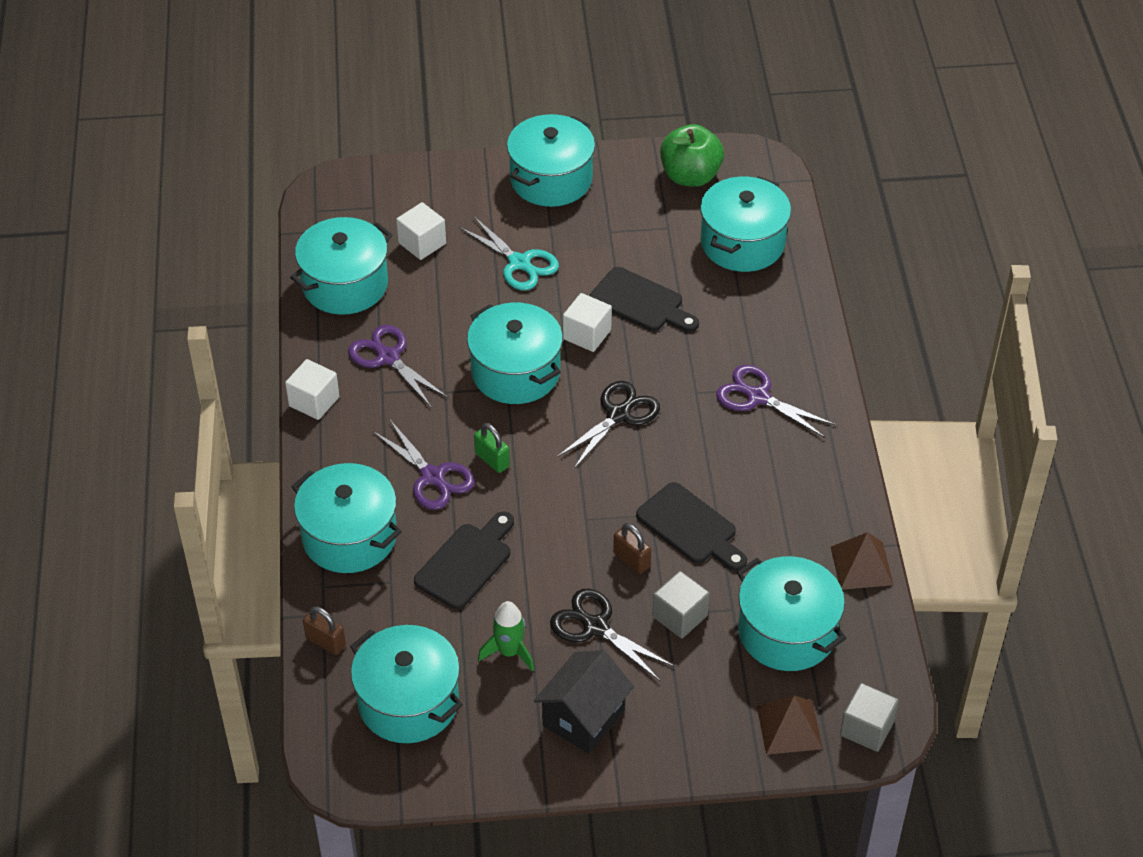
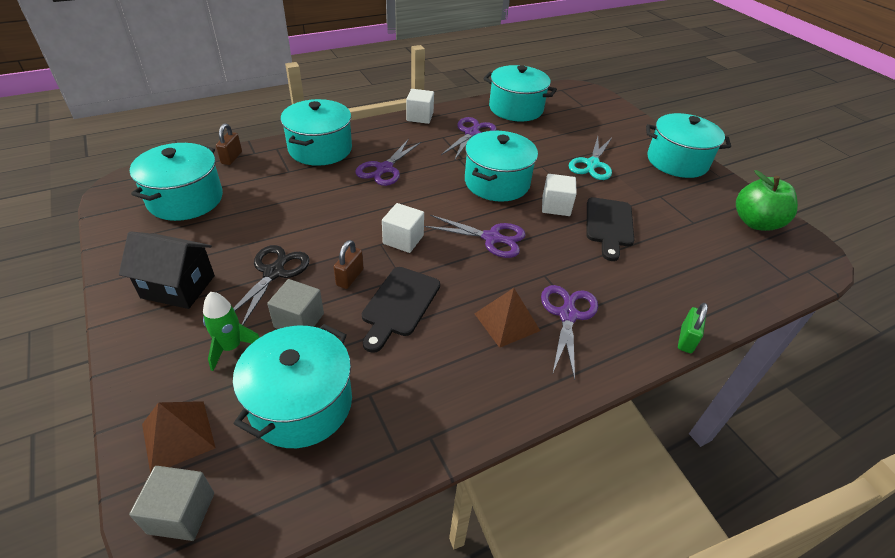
camera: 65 degrees right, 5 degrees down
white cube [396,202,446,260] -> white cube moved to [382,203,424,253]
black cutting board [414,512,514,610] -> none
green padlock [474,423,510,473] -> green padlock moved to [678,303,708,353]
green rocket [478,601,534,671] -> green rocket moved to [203,292,260,371]
black scissors [556,381,660,470] -> purple scissors [424,215,526,258]
turquoise pot [700,176,791,272] -> none
brown pyramid [831,532,893,590] -> brown pyramid moved to [474,288,540,348]

